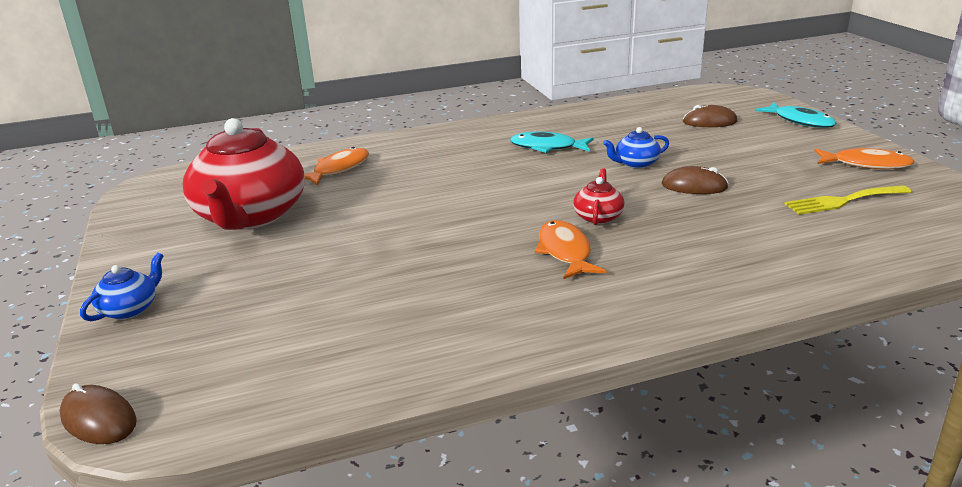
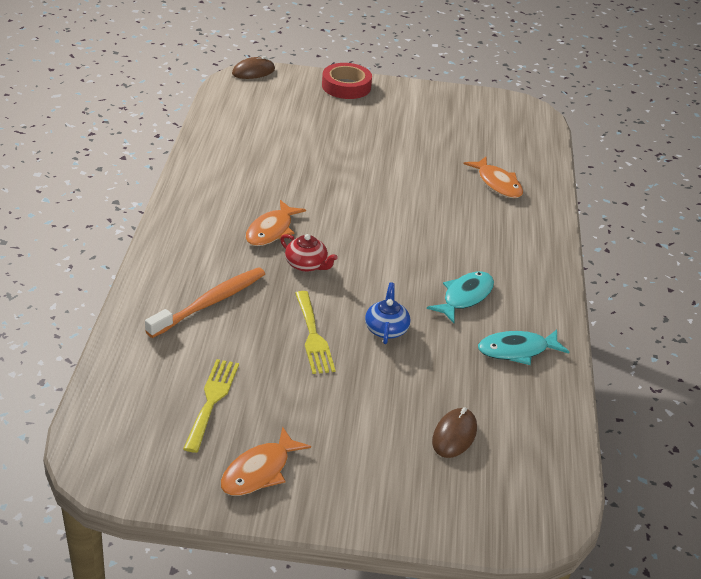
camera: 110 degrees right, 10 degrees up
blue teapot [80,253,164,321] -> red tape [322,63,372,99]
red teapot [183,118,305,230] -> none
orange fish [535,220,606,279] -> orange fish turned 105 degrees clockwise [246,200,306,246]
brown mouse [662,166,729,194] -> yellow fork [295,291,336,374]
turquoise fish [755,102,837,128] -> turquoise fish moved to [478,329,569,365]
none -> orange toothbrush [145,267,265,338]

